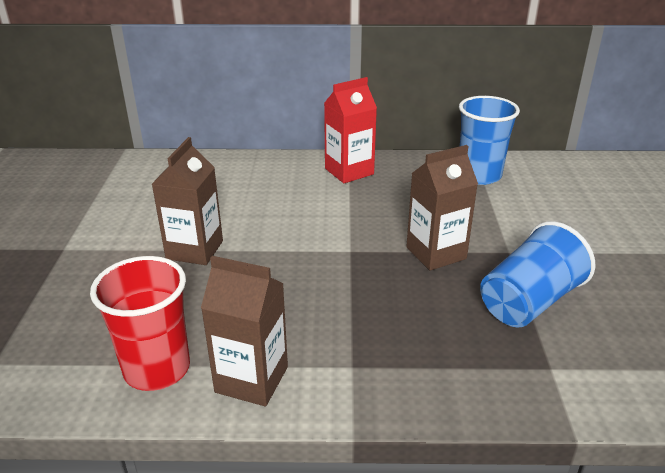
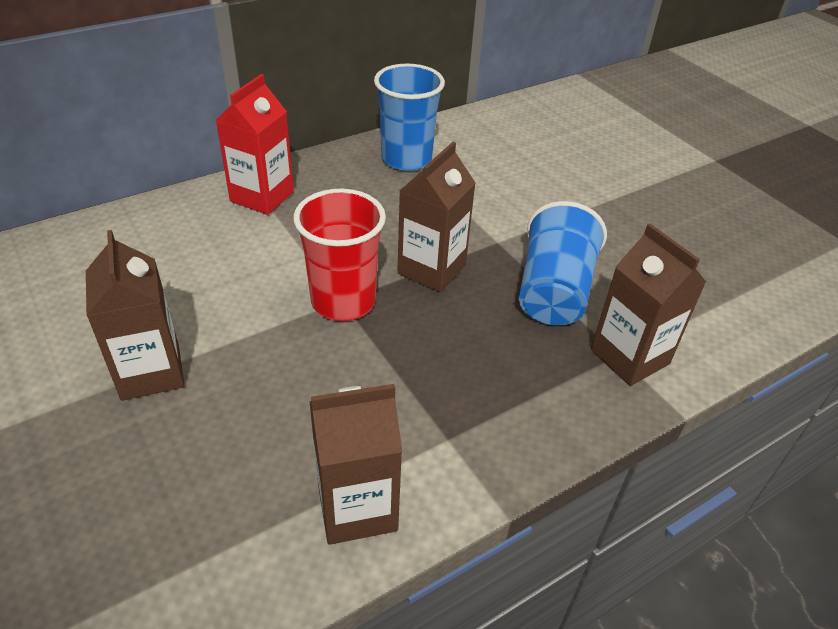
camera: 35 degrees left, 10 degrees up
red cup [90,256,190,391] -> red cup moved to [294,189,386,321]
none -> brown carton [591,224,706,386]

